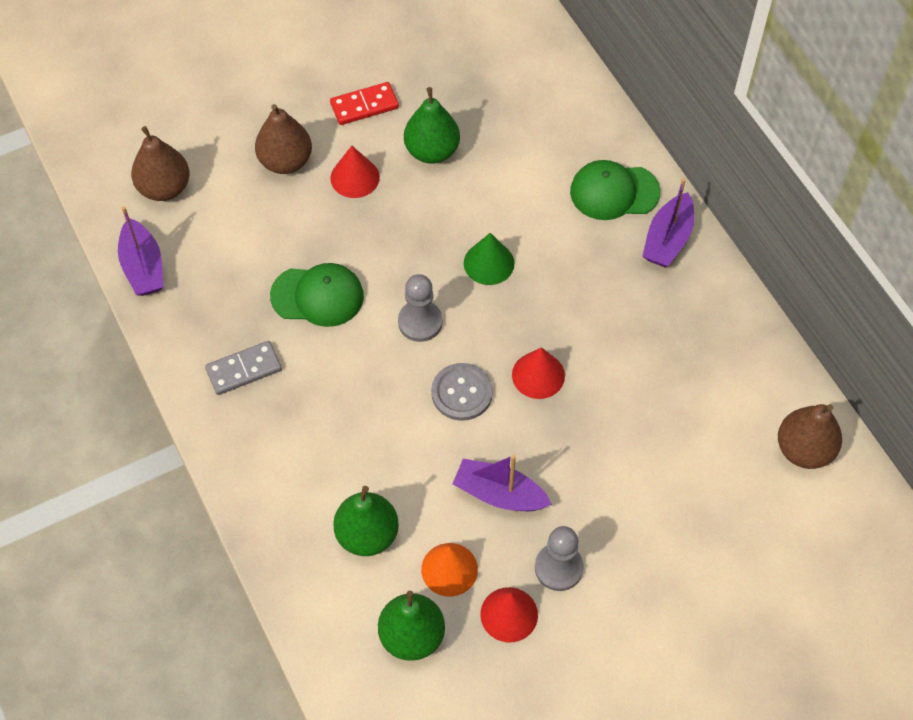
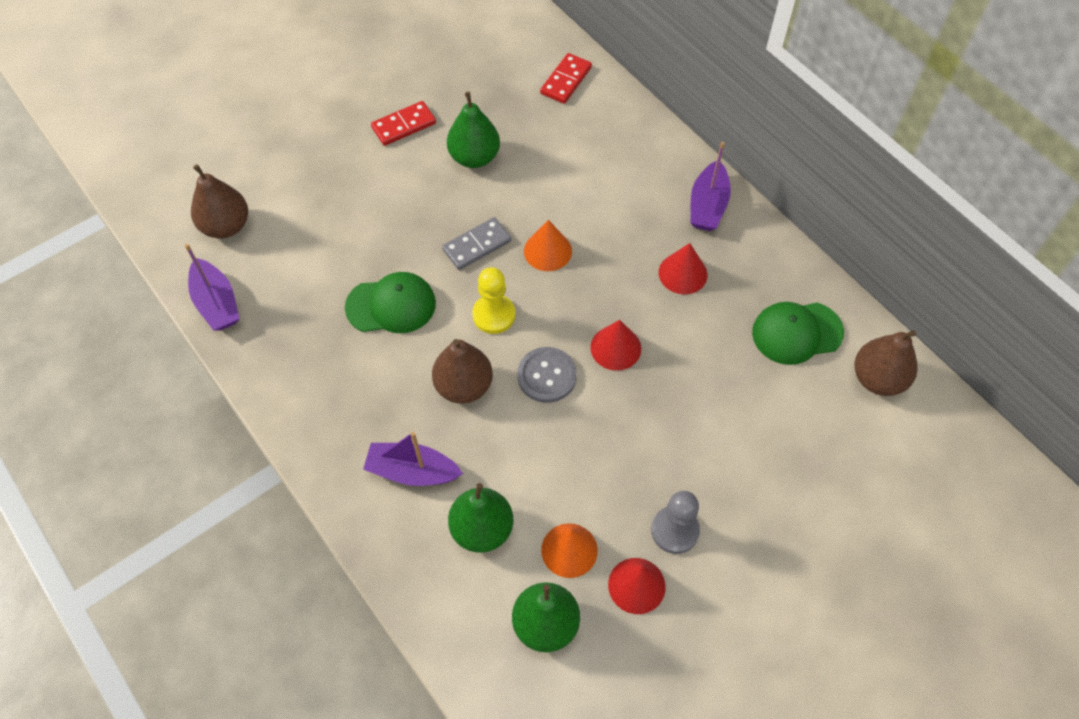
camera: 10 degrees left, 0 degrees up
grey domino [205,341,282,395] -> grey domino moved to [442,217,511,270]
brown pear [255,104,312,174] -> brown pear moved to [432,339,493,404]
red cone [330,146,380,198] -> red cone moved to [659,243,708,294]
grey pawn [398,274,443,342] -> yellow pawn [472,267,515,334]
purple boat [453,455,552,511] -> purple boat moved to [363,432,463,486]
green cone [464,233,514,285] -> orange cone [524,220,572,271]
green cap [570,160,660,220] -> green cap moved to [752,302,844,365]
none -> red domino [540,53,592,104]

